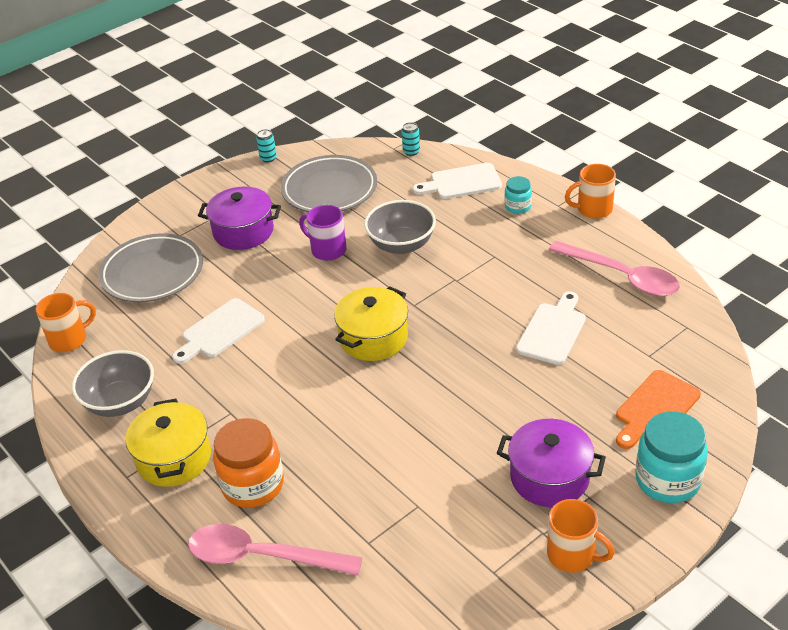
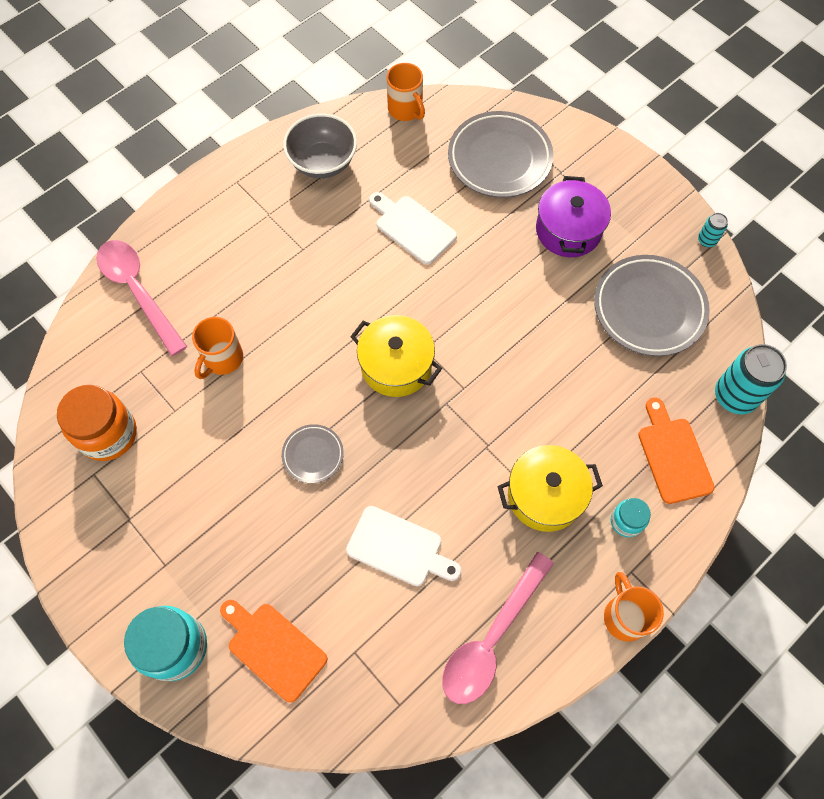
camera: 85 degrees right, 25 degrees up
yellow pot [126,399,211,487] -> yellow pot moved to [497,445,603,532]
pink spoon [188,524,363,575] -> pink spoon turned 45 degrees counterclockwise [96,240,187,356]
orange jar [213,418,284,508] -> orange jar moved to [57,385,137,461]
purple mug [299,205,347,261] -> none
grey bowl [364,200,436,254] -> none
turquoise can [402,122,420,156] -> turquoise can [715,344,787,414], size x2.07
white cutting board [413,163,502,199] -> orange cutting board [638,397,715,504]
purple pot [497,419,606,507] -> none
orange mug [547,499,615,573] -> orange mug moved to [192,317,243,379]
none -> grey plate [282,424,344,483]

